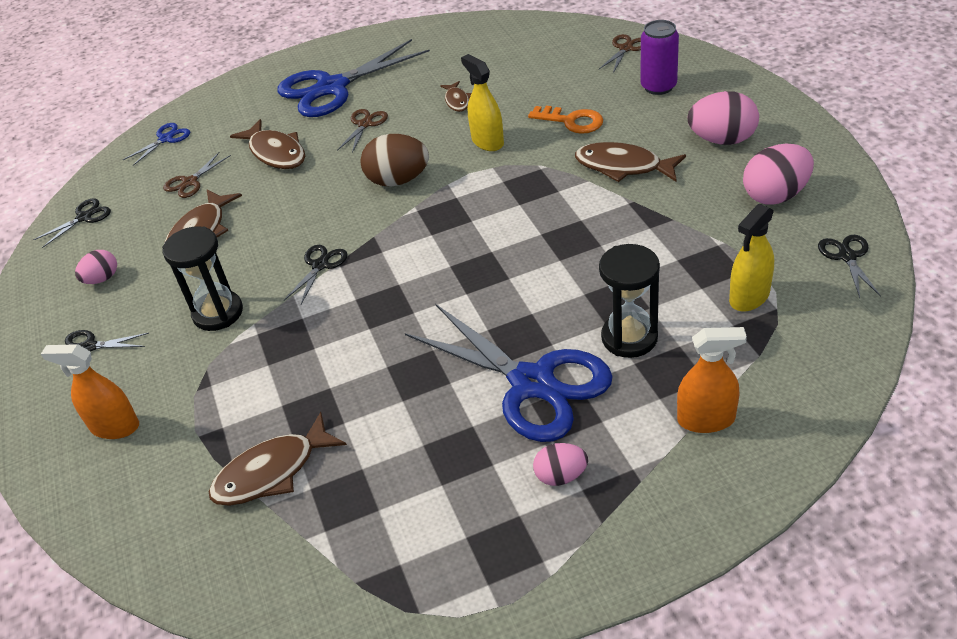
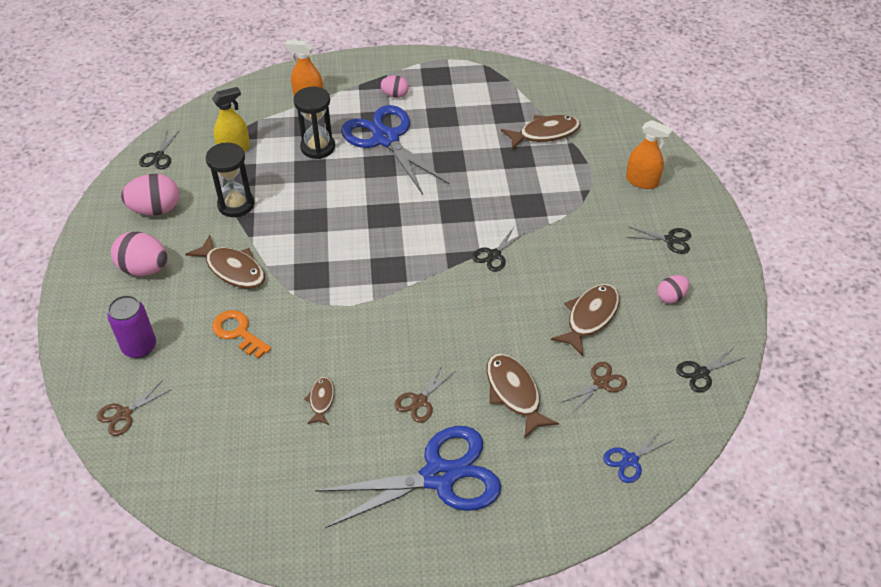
camera: 170 degrees left, 5 degrees up
black hourglass [162,226,243,331] -> black hourglass moved to [206,143,254,217]
brown egg [361,134,429,187] -> none
yellow spray bottle [461,54,504,151] -> none

